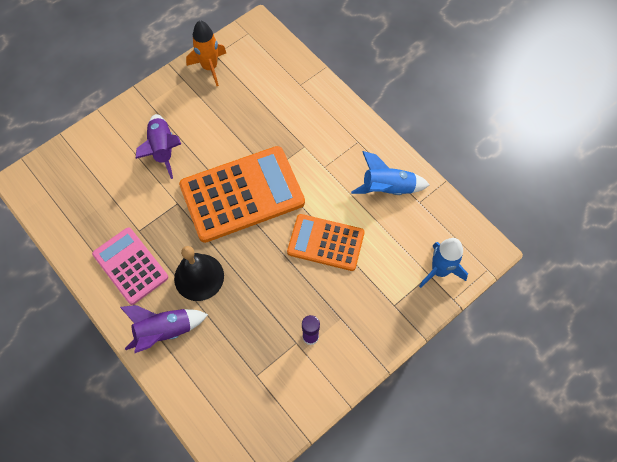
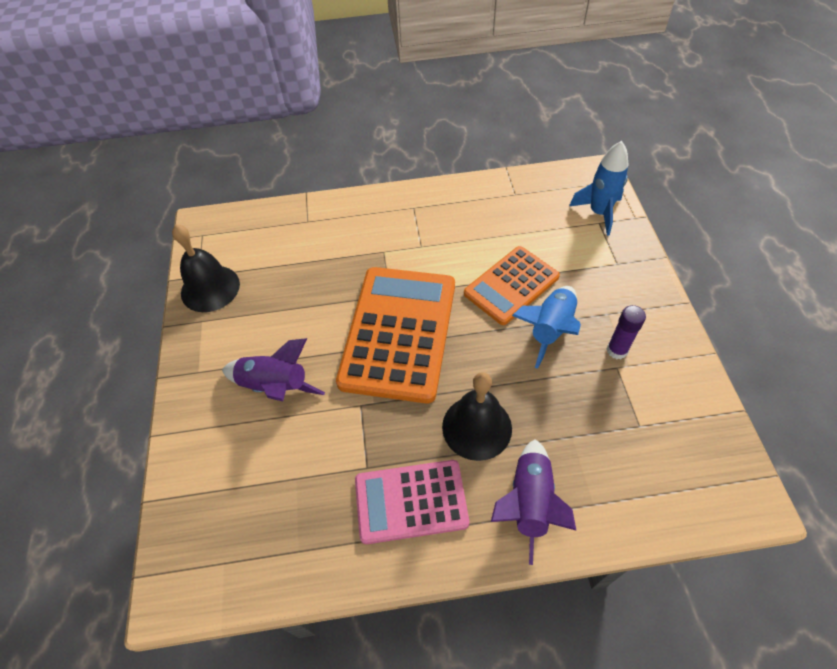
camera: 55 degrees left, 10 degrees down
orange rocket [186,20,226,86] -> black bell [172,225,240,312]
blue rocket [351,151,430,195] -> blue rocket moved to [512,286,581,369]

